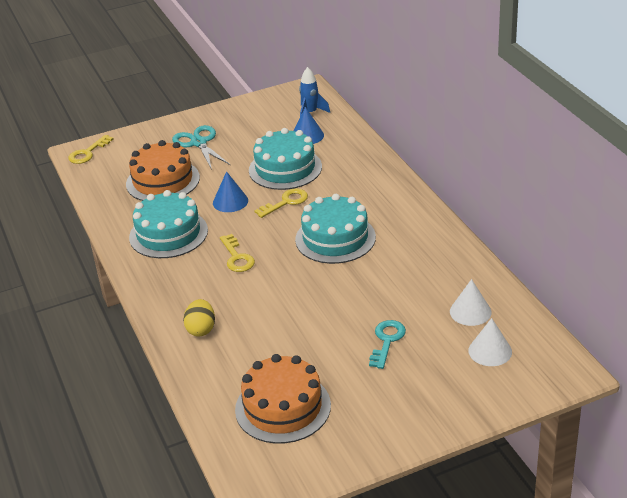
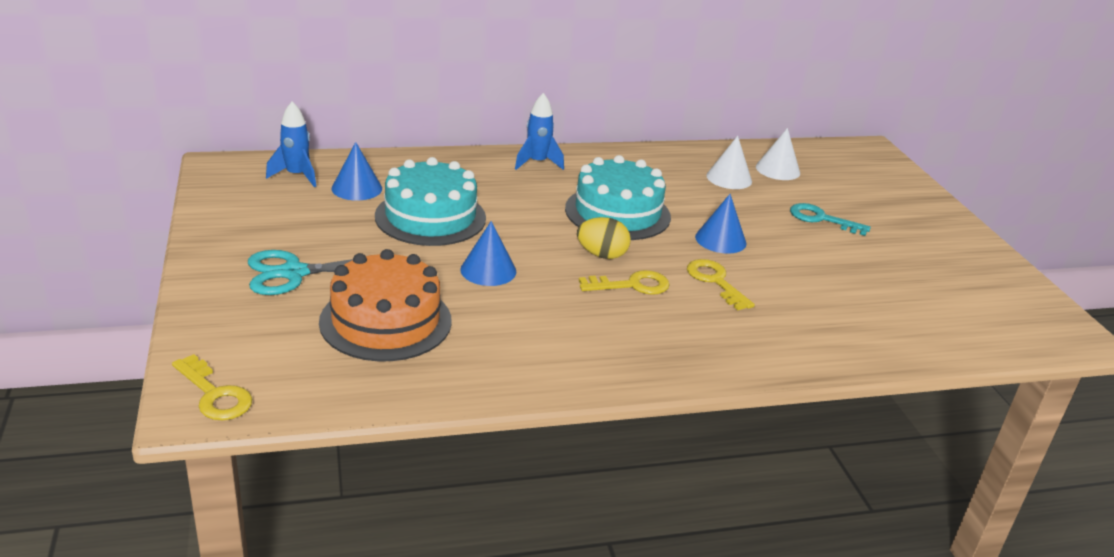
camera: 85 degrees left, 5 degrees down
turquoise cake [129,190,208,258] -> none
yellow egg [183,299,215,337] -> yellow egg moved to [577,217,631,259]
orange cake [235,354,331,444] -> none
yellow key [254,188,308,218] -> yellow key moved to [687,259,755,310]
white cone [468,318,512,366] -> white cone moved to [706,136,752,189]
none -> blue rocket [515,93,564,170]
none -> blue cone [695,194,746,254]

